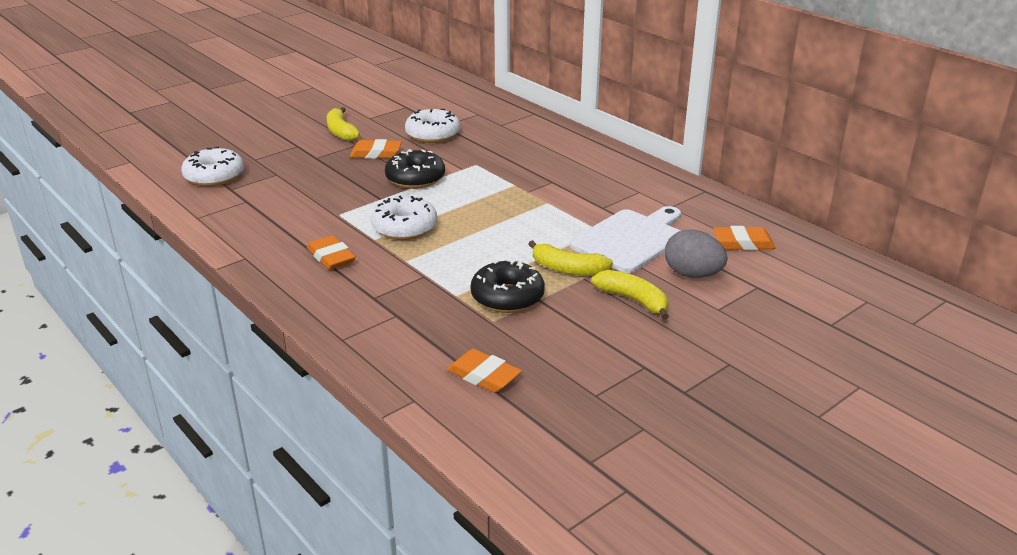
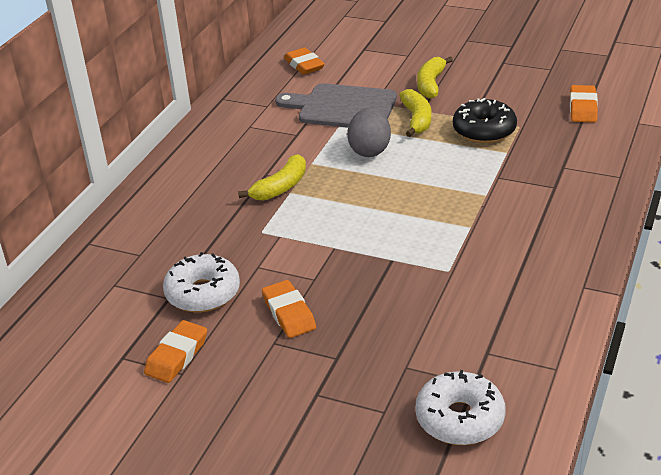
camera: 115 degrees left, 5 degrees up
orange eraser [307,235,356,270] -> orange eraser moved to [144,320,207,383]
yellow banana [327,107,360,141] -> yellow banana moved to [238,154,306,201]
white donut [371,196,437,240] -> none
black donut [385,149,445,189] -> none
white cutting board [570,206,681,273] -> grey cutting board [275,83,397,128]
grey egg [665,230,727,278] -> grey egg moved to [347,107,391,157]

